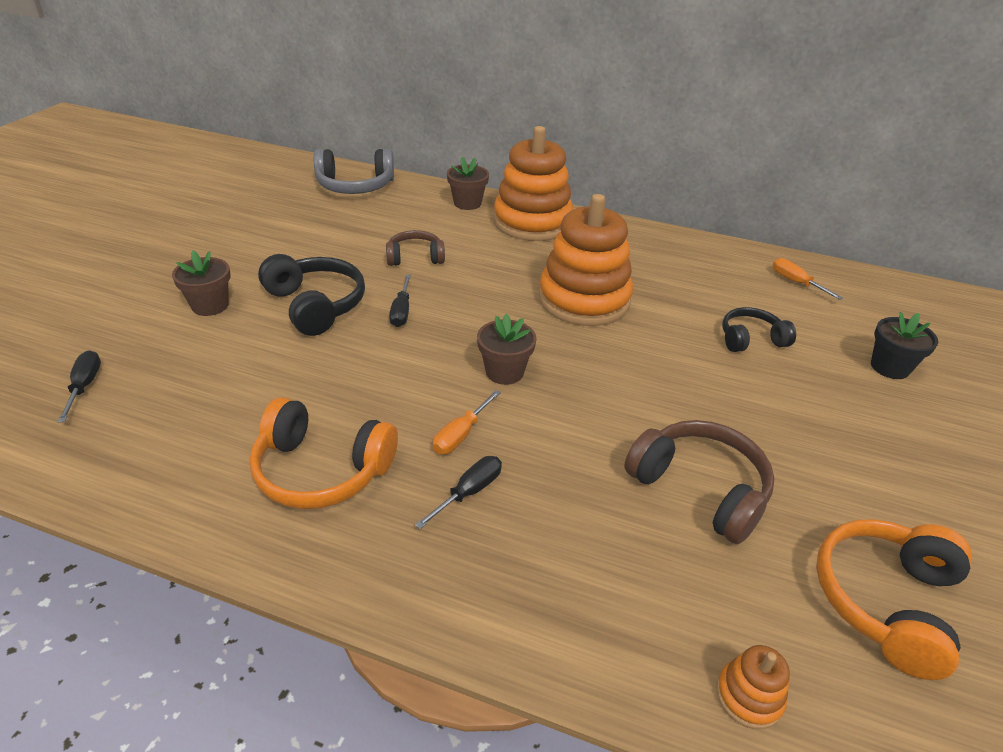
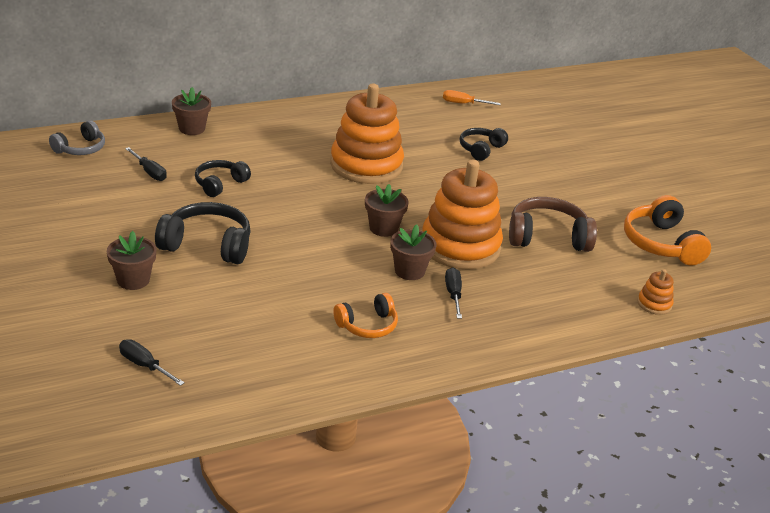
camera: 45 degrees left, 5 degrees down
orange headphones [249,397,398,509] -> orange headphones [333,293,398,338], size x0.63
grey headphones [314,149,394,194] -> grey headphones [49,120,105,155], size x0.63
brown headphones [386,230,445,266] -> black headphones [195,160,251,197]
black screwdriver [389,275,411,327] -> black screwdriver moved to [125,147,167,181]
orange screwdriver [433,390,501,454] -> brown flower pot [390,224,436,280]
orange stacking toy [494,126,573,241] -> orange stacking toy moved to [422,160,503,270]
black flower pot [871,312,938,379] -> none

